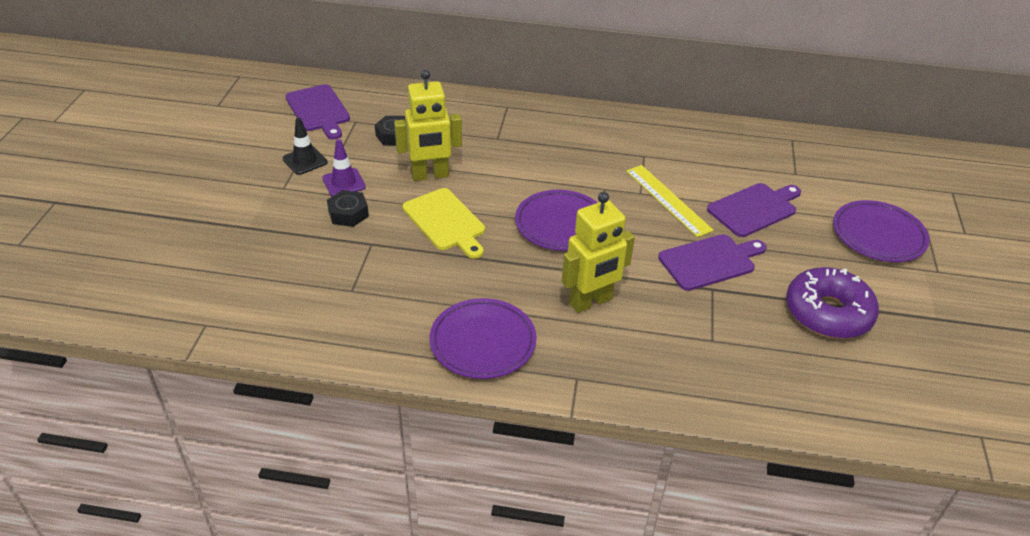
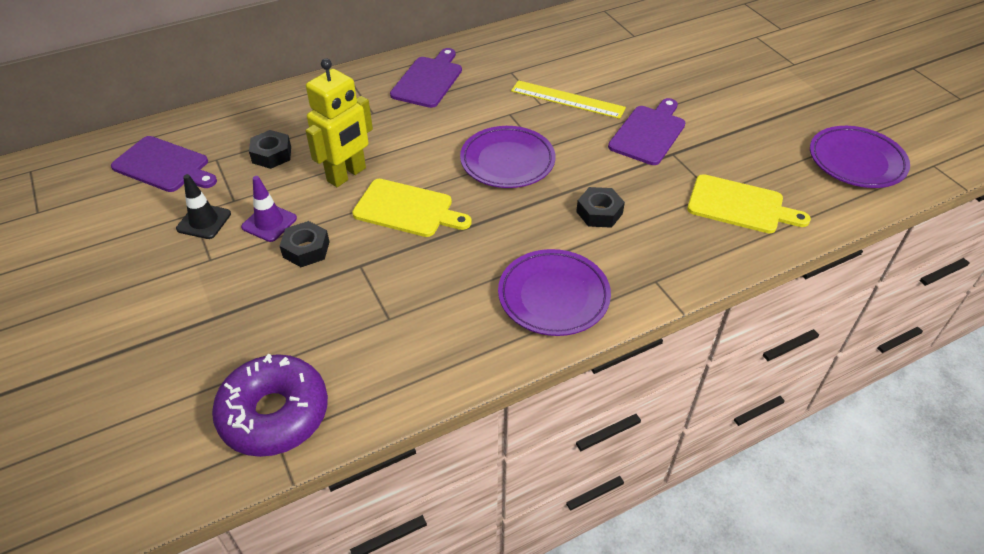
camera: 35 degrees left, 5 degrees up
yellow robot [562,192,635,313] -> black nut [576,187,625,228]
purple cutting board [707,183,801,237] -> purple cutting board moved to [390,48,462,108]
purple donut [786,267,879,339] -> purple donut moved to [212,354,328,457]
purple plate [833,200,929,262] -> purple plate moved to [810,126,910,188]
none -> yellow cutting board [687,174,811,233]

